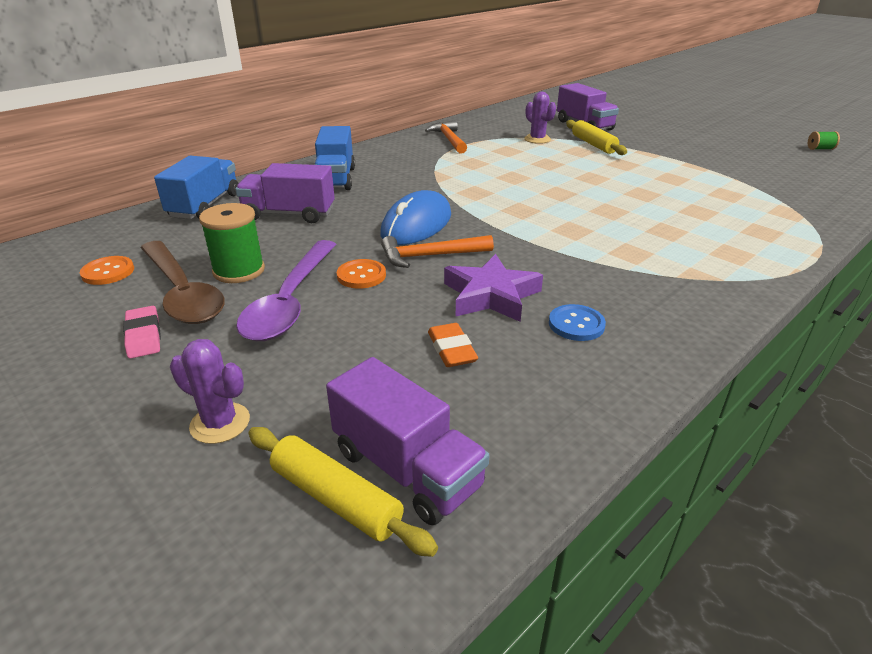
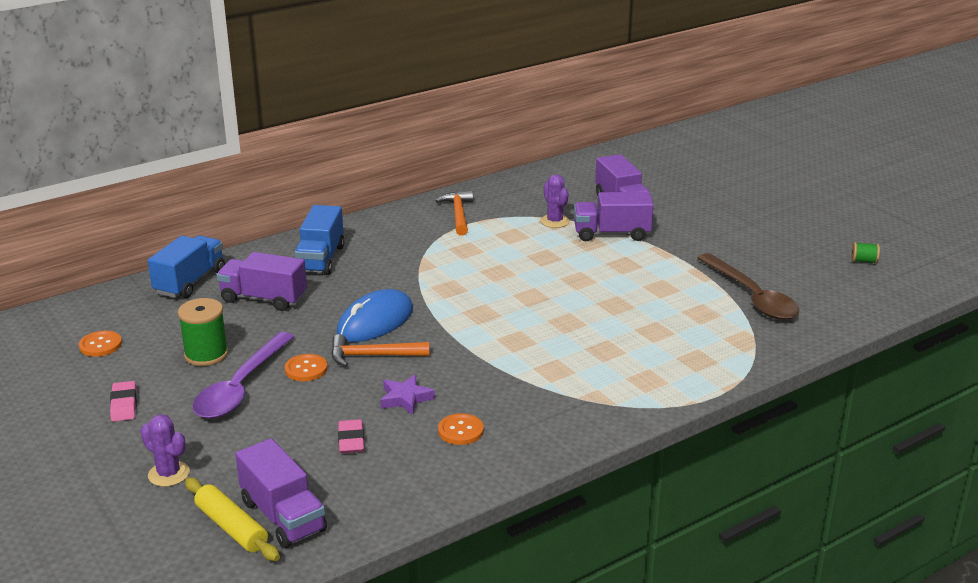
camera: 10 degrees right, 5 degrees down
brown spoon [141,241,225,324] -> brown spoon moved to [697,253,799,320]
orange eraser [428,323,478,367] -> pink eraser [338,419,364,453]
purple star [444,254,543,322] -> purple star [380,375,435,415], size x0.65
blue button [549,304,606,341] -> orange button [438,413,484,445]
yellow rolling pin [566,120,627,155] -> purple truck [574,192,654,241]

